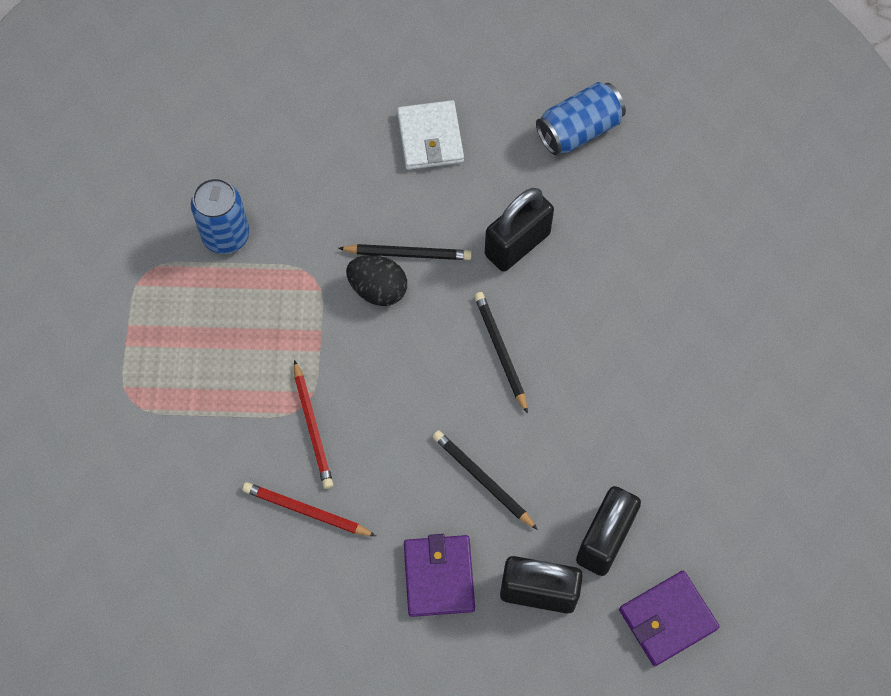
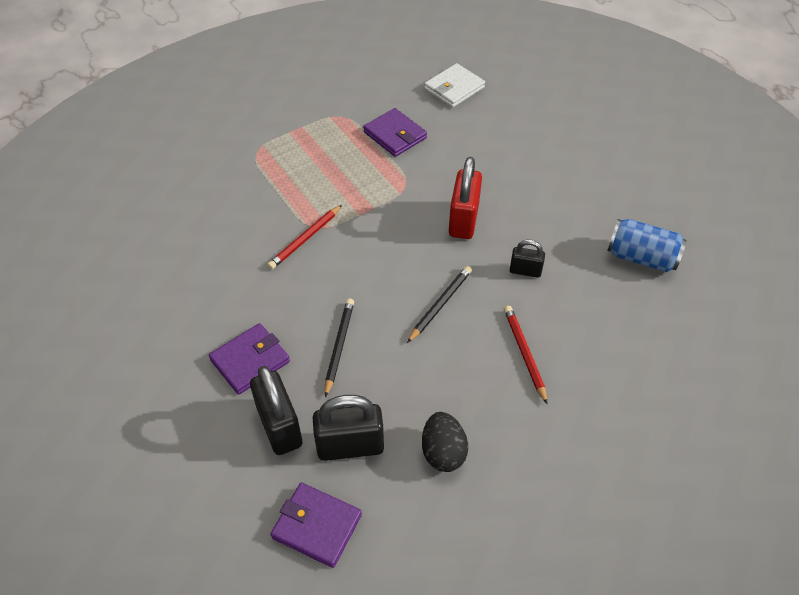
camera: 55 degrees right, 15 degrees down
blue can [191,178,250,254] -> purple wallet [363,108,427,157]
red pencil [242,482,376,536] -> red pencil moved to [504,306,547,404]
black pencil [338,244,472,260] -> red padlock [449,157,482,239]
black egg [346,255,407,306] -> black egg moved to [422,412,468,472]
white wallet [397,100,464,170] -> white wallet moved to [424,63,485,108]
black padlock [485,188,554,272] -> black padlock [510,240,545,278], size x0.56

